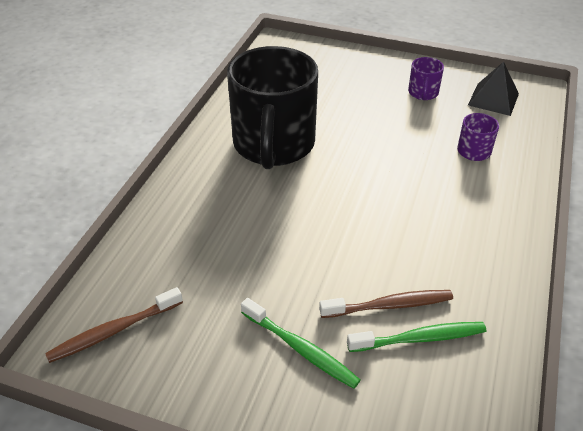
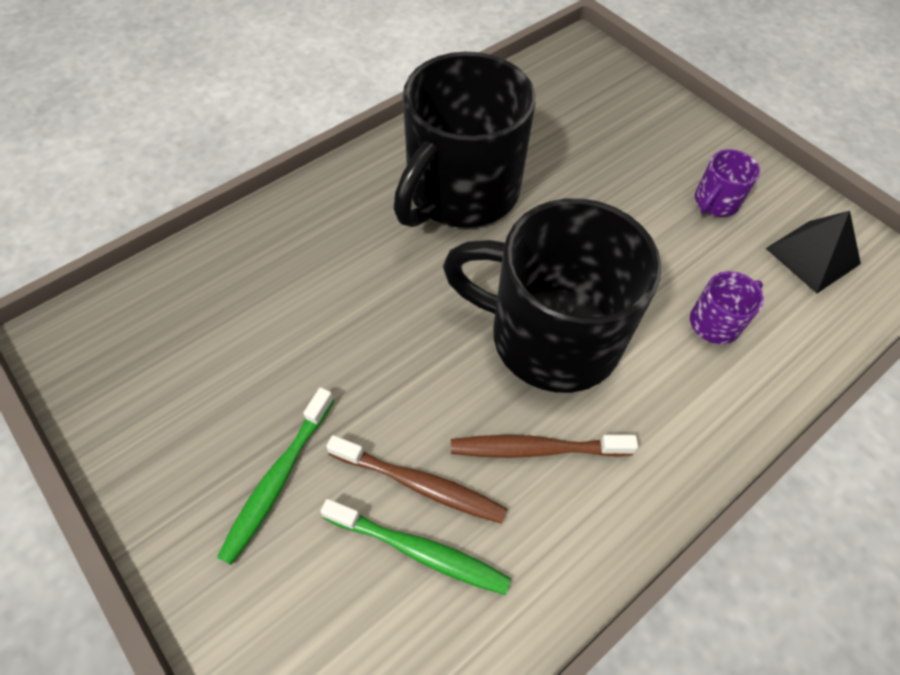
camera: 30 degrees right, 15 degrees up
brown toothbrush [45,287,183,363] -> brown toothbrush moved to [451,435,638,458]
green toothbrush [241,298,360,389] -> green toothbrush turned 45 degrees clockwise [217,387,334,565]
none -> black mug [443,198,661,393]

